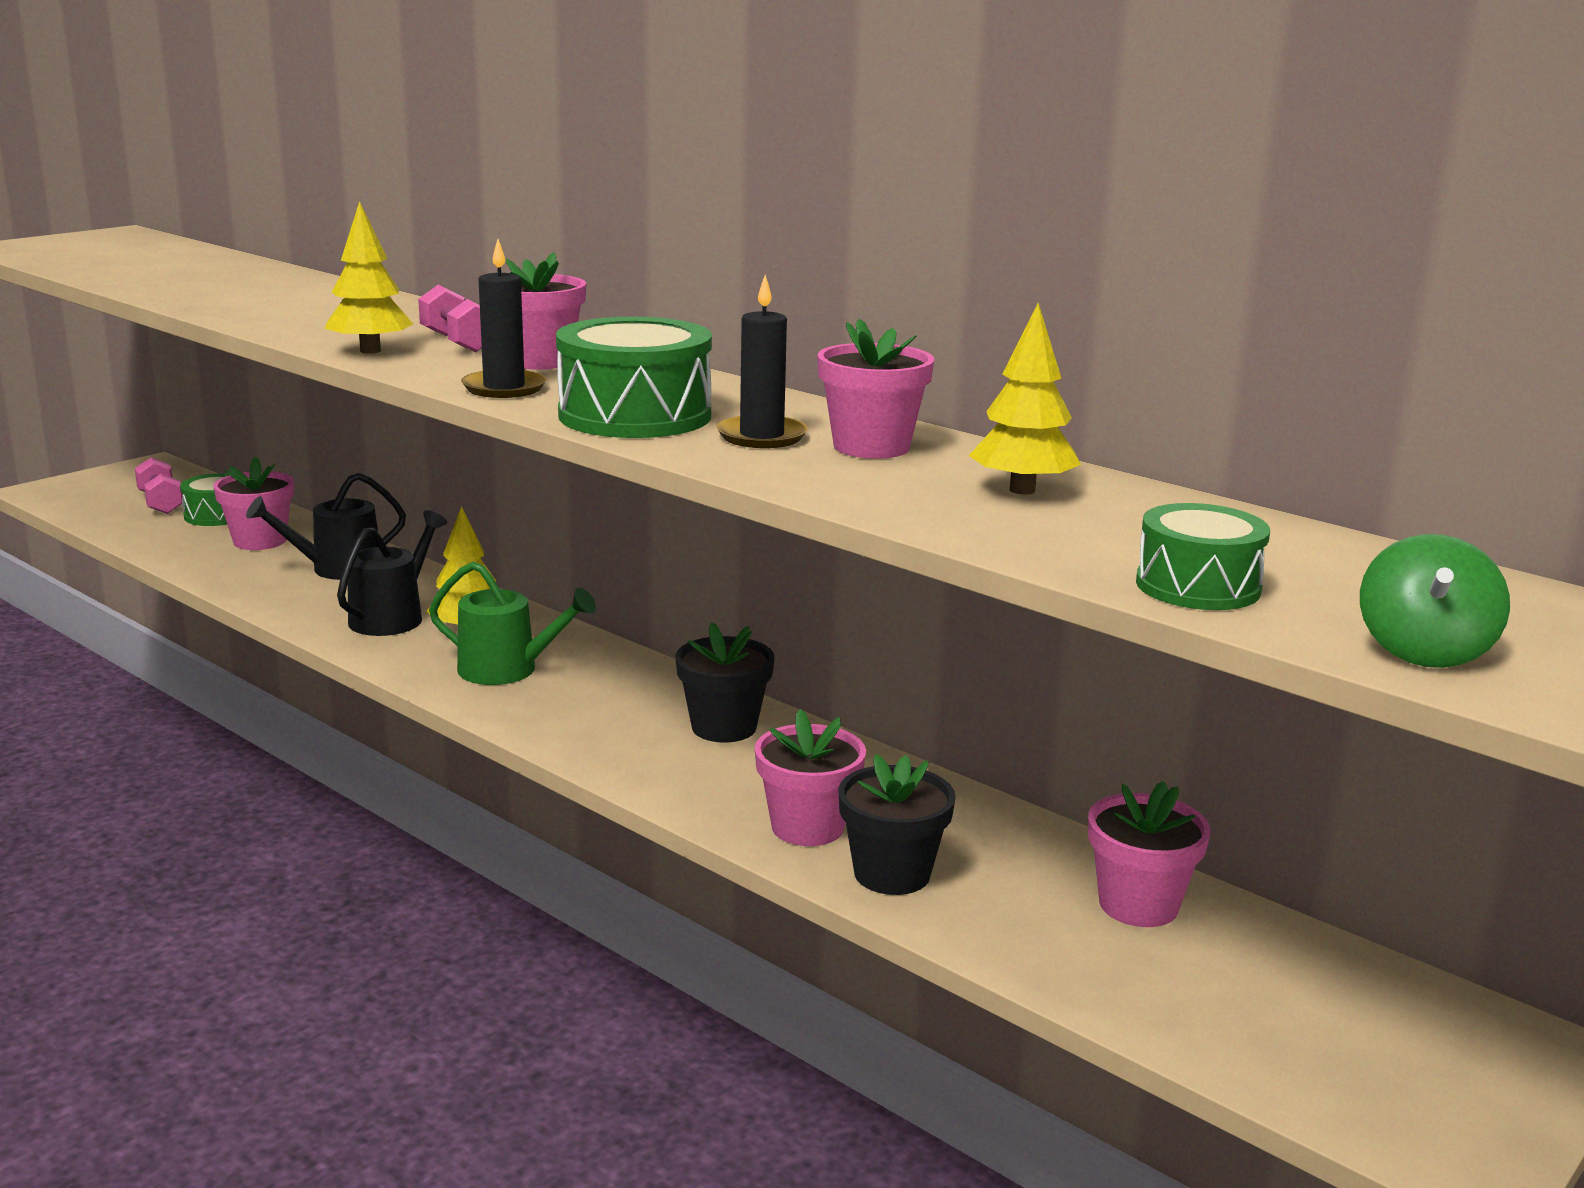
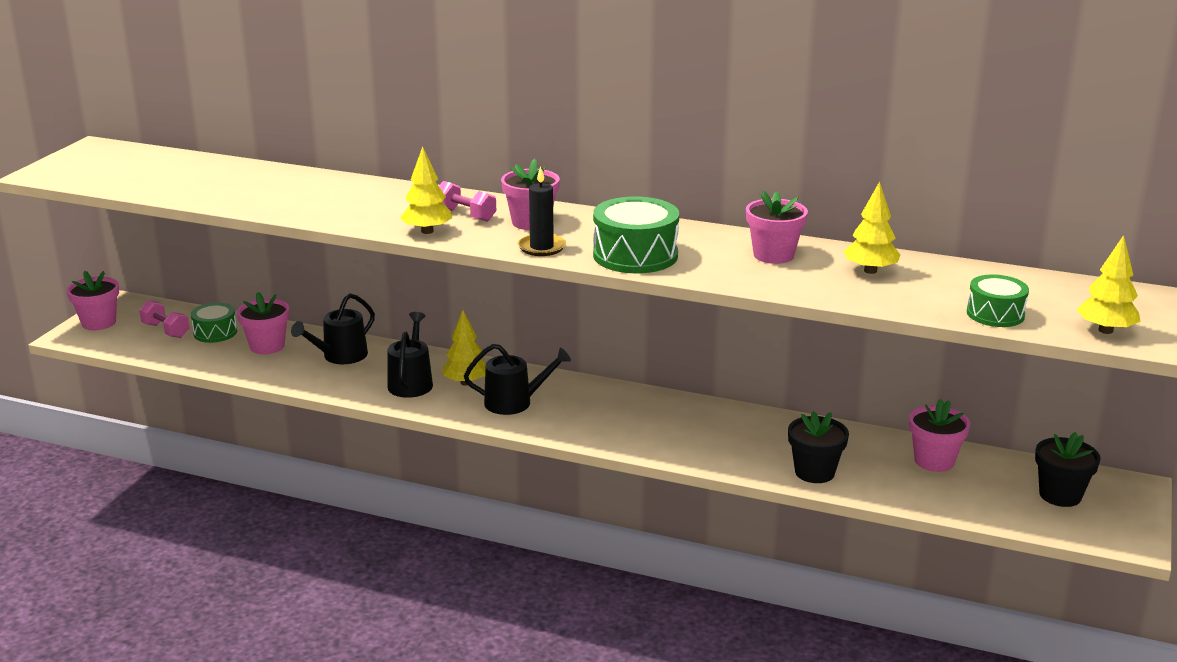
camera: 20 degrees left, 5 degrees up
green watering can [429,562,596,685] -> black watering can [464,344,571,415]
black flower pot [675,622,775,743] -> black flower pot moved to [1035,432,1101,507]
black candle [716,275,808,448] -> none
pink flower pot [755,709,866,846] -> pink flower pot moved to [67,271,119,330]
green spinning top [1360,534,1510,668] -> yellow tree [1077,235,1141,334]

